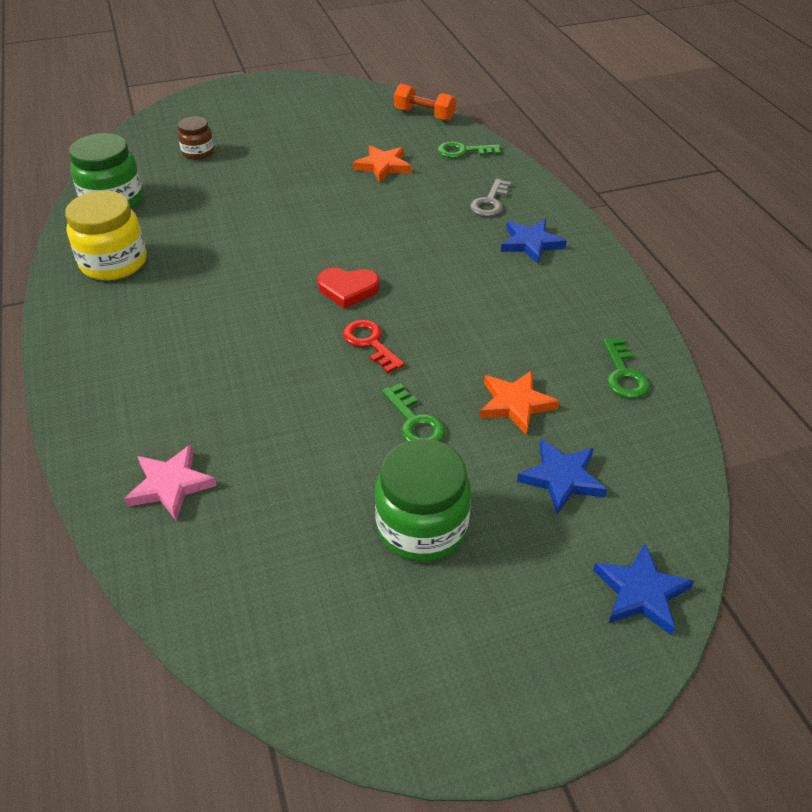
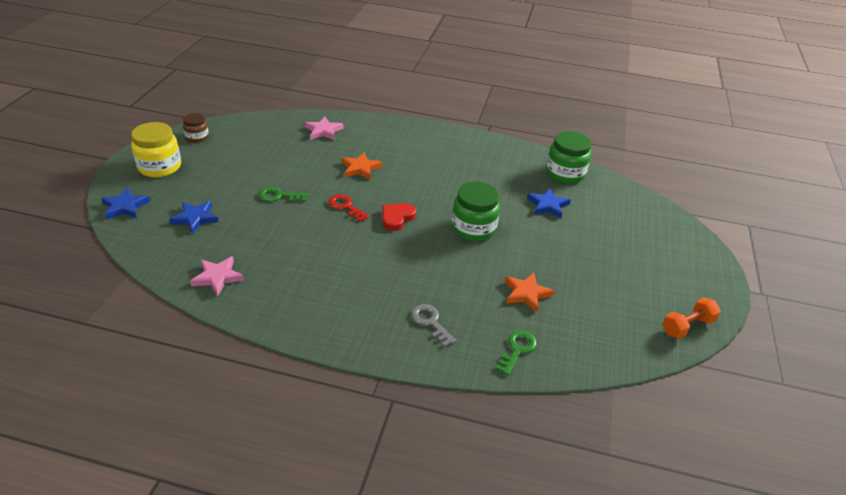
camera: 120 degrees right, 5 degrees down
yellow jar [65,191,147,280] -> yellow jar moved to [131,122,181,177]
brown jar [178,117,214,160] -> brown jar moved to [183,113,209,143]
red key [343,320,405,373] -> red key turned 135 degrees counterclockwise [328,194,370,222]
green jar [375,439,471,562] -> green jar moved to [452,182,500,241]
orange dumbbell [394,84,456,121] -> orange dumbbell moved to [662,297,721,339]
orange star [480,371,560,435] -> orange star moved to [342,152,382,180]
blue star [501,219,567,264] -> blue star moved to [527,188,571,218]
green key [603,338,650,398] -> pink star [190,256,244,296]

